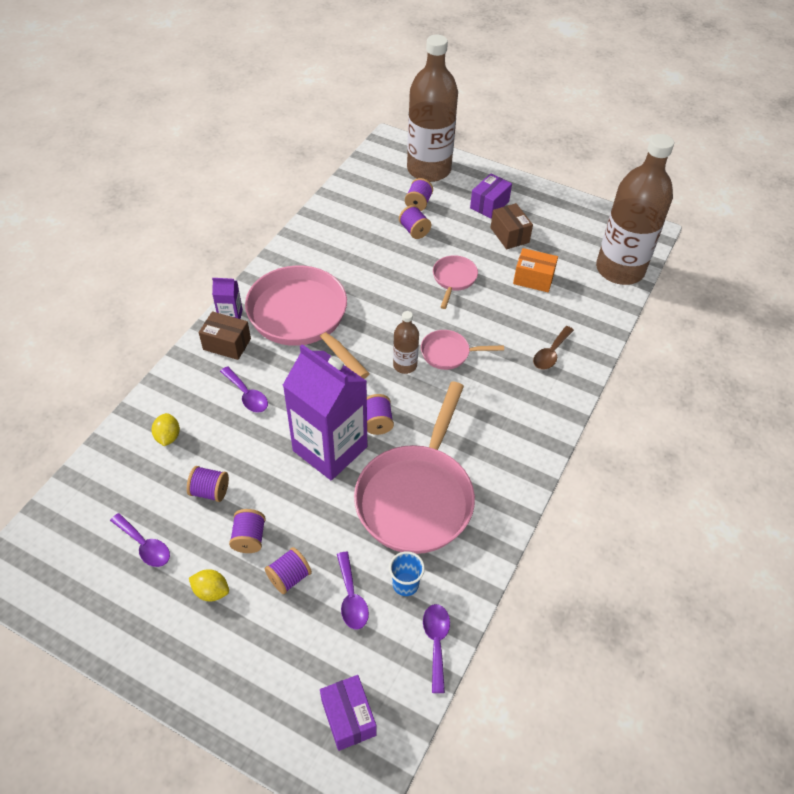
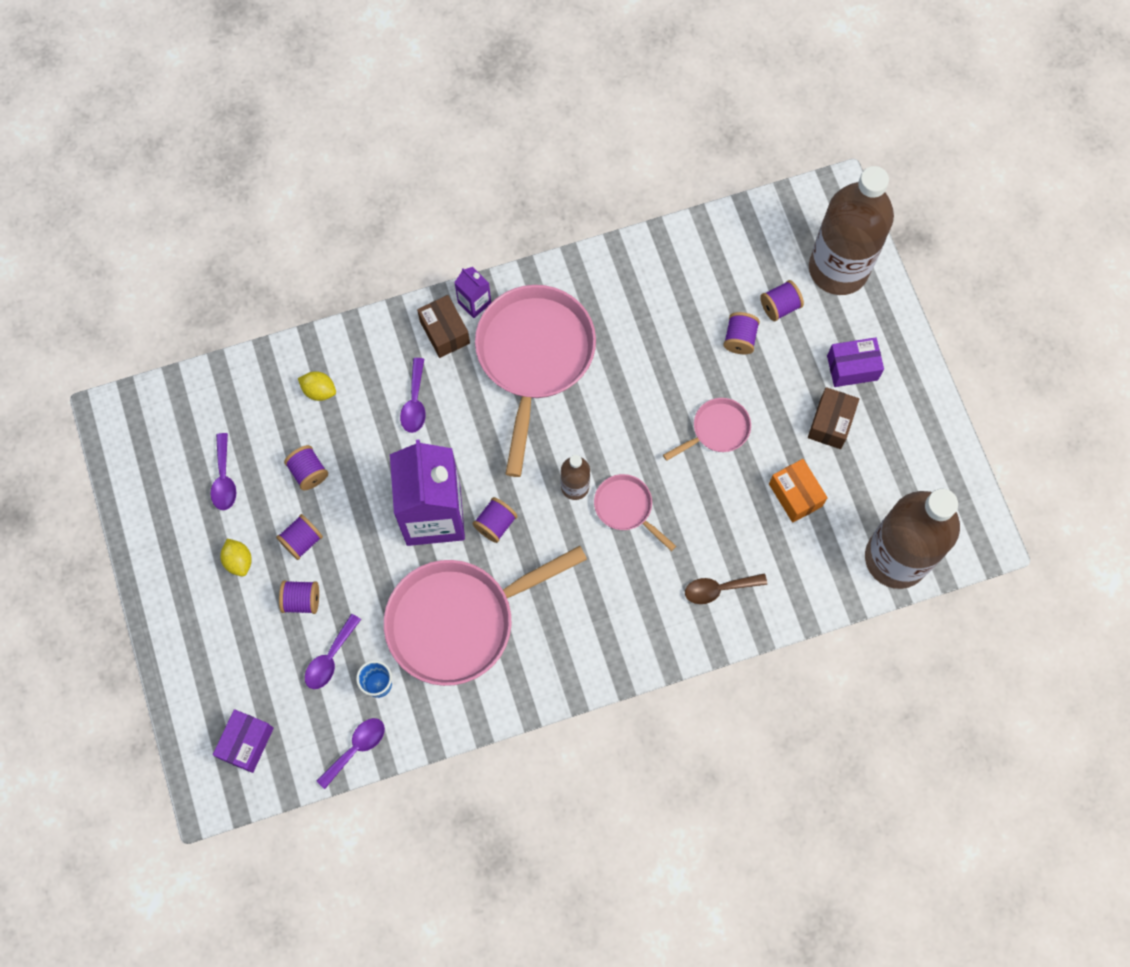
camera: 45 degrees right, 20 degrees up
yellow lemon [152,413,180,446] -> yellow lemon turned 75 degrees clockwise [298,371,336,401]

